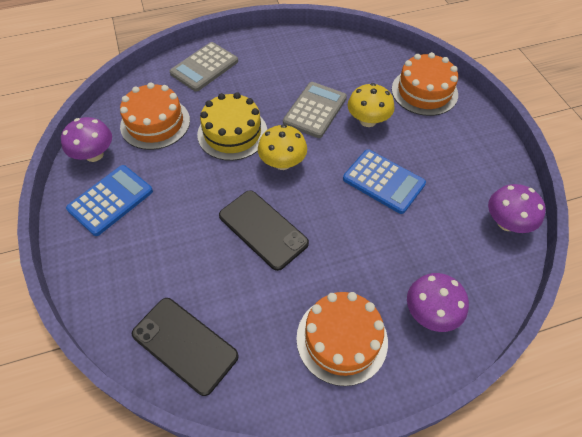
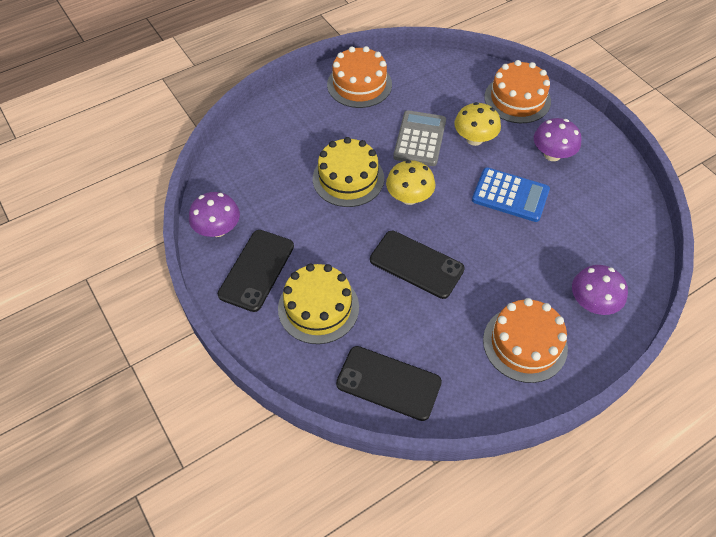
camera: 15 degrees left, 0 degrees up
blue calculator [66,165,153,236] -> black phone [218,230,294,312]
orange cake [120,82,190,150] -> orange cake moved to [327,46,392,108]
grey calculator [170,42,238,92] -> none
purple mushroom [488,184,546,233] -> purple mushroom moved to [534,118,582,161]
none -> yellow cake [278,264,359,344]

